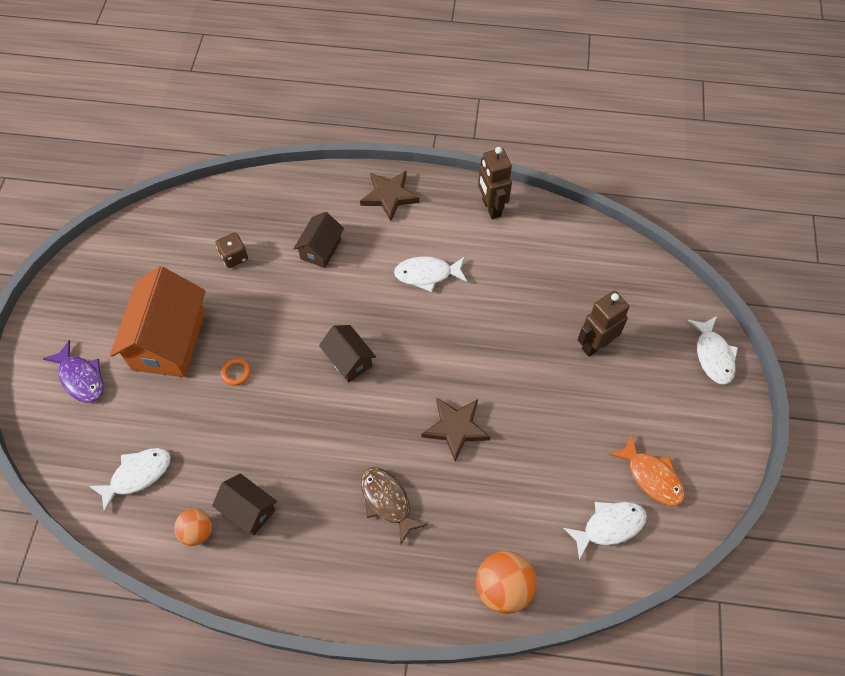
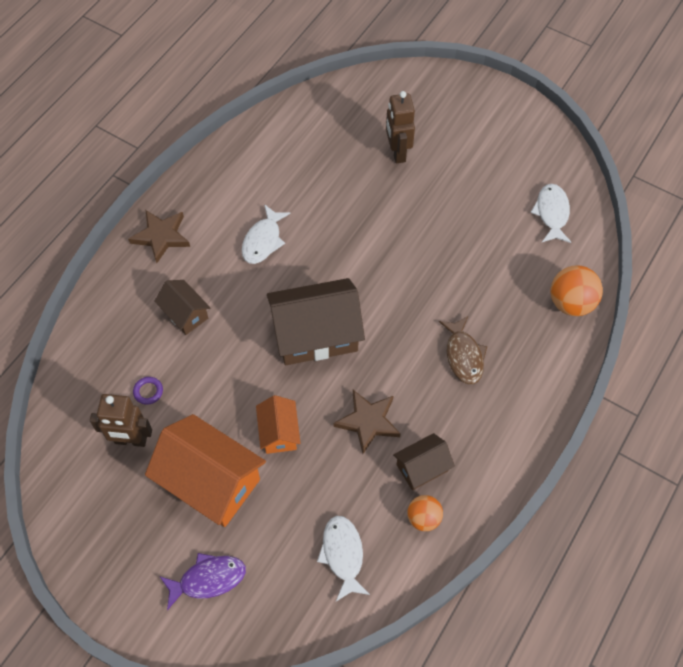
camera: 65 degrees left, 0 degrees up
brown dice [216,233,248,268] -> purple ring [133,377,163,405]
orange ring [221,358,251,385] -> orange house [256,395,301,454]
brown house [319,325,376,383] -> brown house [267,278,365,365], size x1.89
brown fish [361,467,428,545] -> brown fish turned 90 degrees counterclockwise [439,316,488,384]
brown star [422,397,490,461] -> brown star moved to [333,390,401,454]
brown robot [478,147,512,219] -> brown robot moved to [90,394,152,447]
orange fish [609,435,684,506] -> none
white fish [687,316,738,385] -> none

